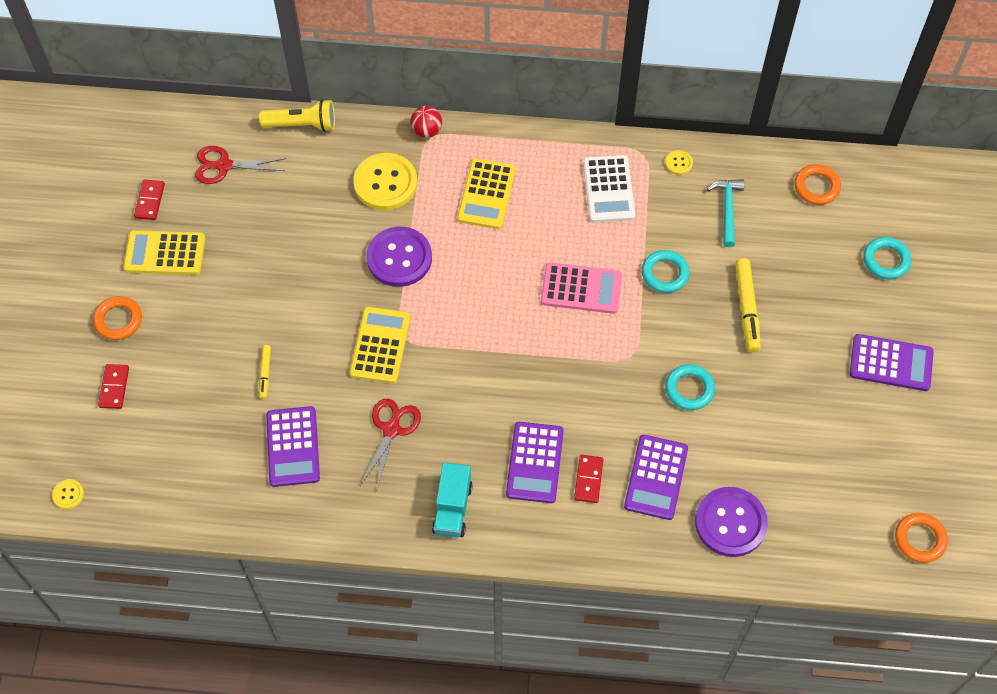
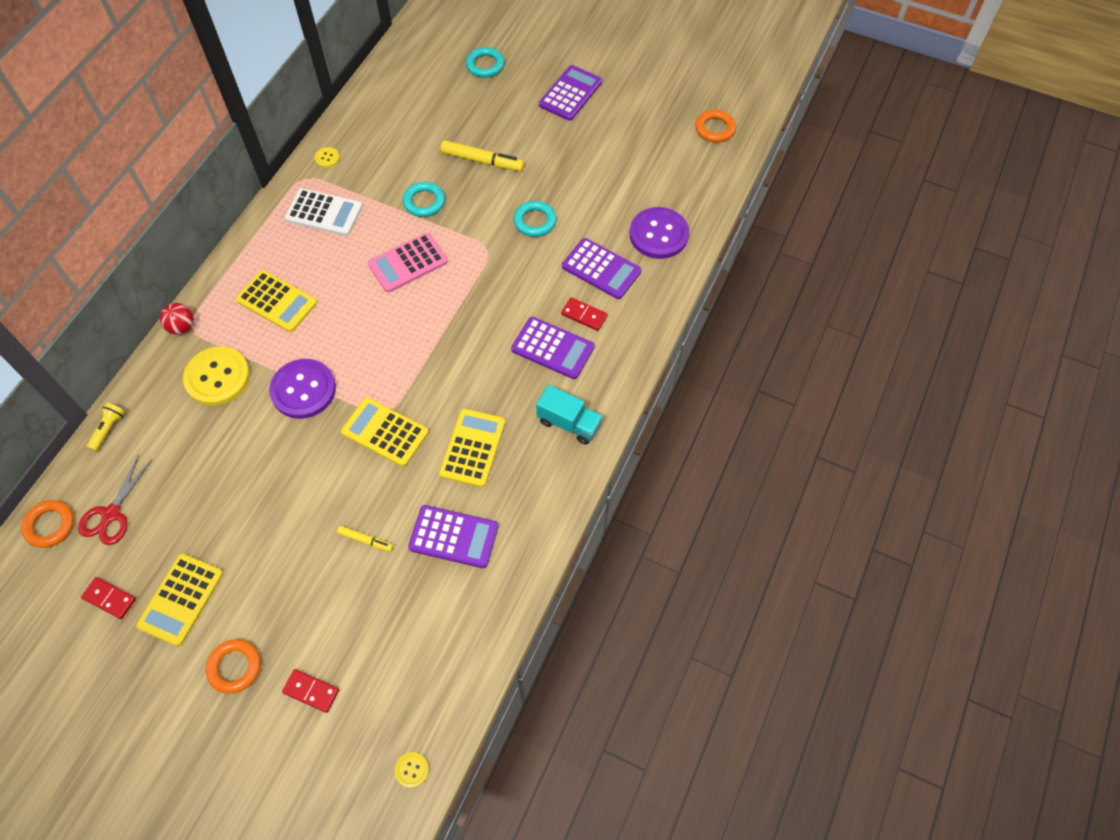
camera: 70 degrees left, 0 degrees up
yellow flashlight [259,99,335,132] -> yellow flashlight [87,403,125,451], size x0.62
red scissors [360,398,421,492] -> yellow calculator [439,409,505,487]
pink calculator [541,263,622,314] -> pink calculator turned 150 degrees counterclockwise [368,233,448,293]
turquoise hammer [707,179,744,247] -> none
orange ring [794,164,841,205] -> orange ring moved to [21,500,74,548]

